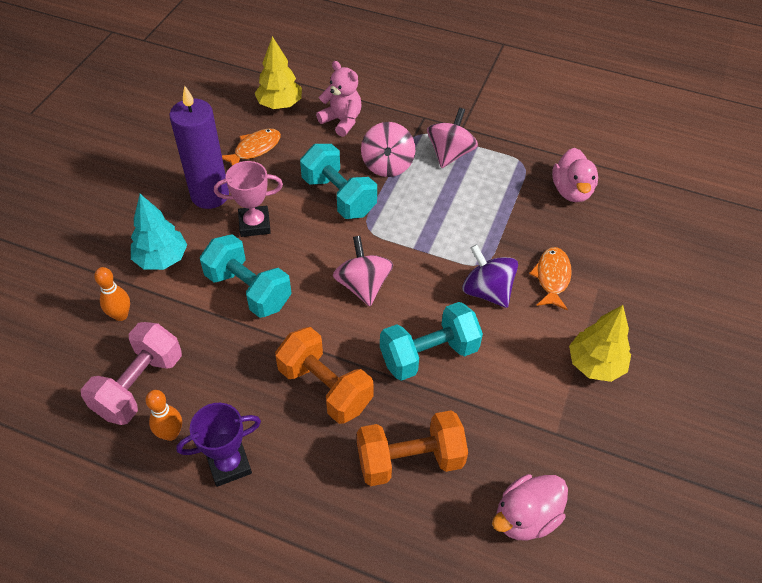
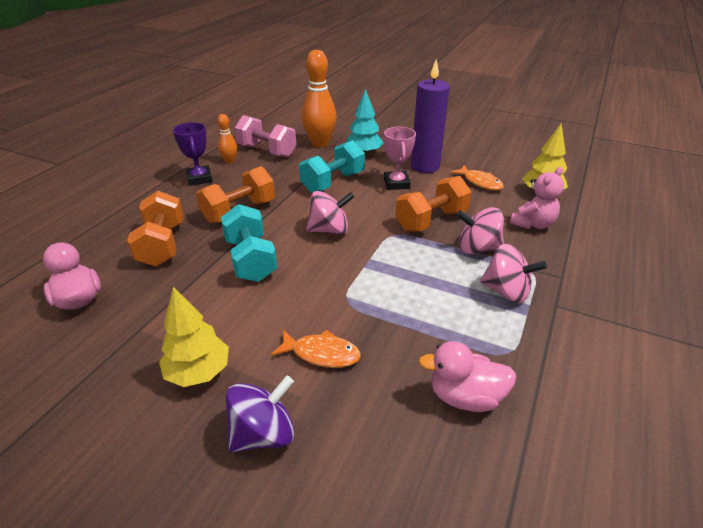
camera: 95 degrees right, 15 degrees down
orange bowling pin [94,267,130,321] -> orange bowling pin [302,50,337,147], size x1.95
turquoise dumbbell [300,144,377,219] -> orange dumbbell [395,176,472,232]
purple spinning top [462,244,518,308] -> purple spinning top moved to [226,375,295,453]

